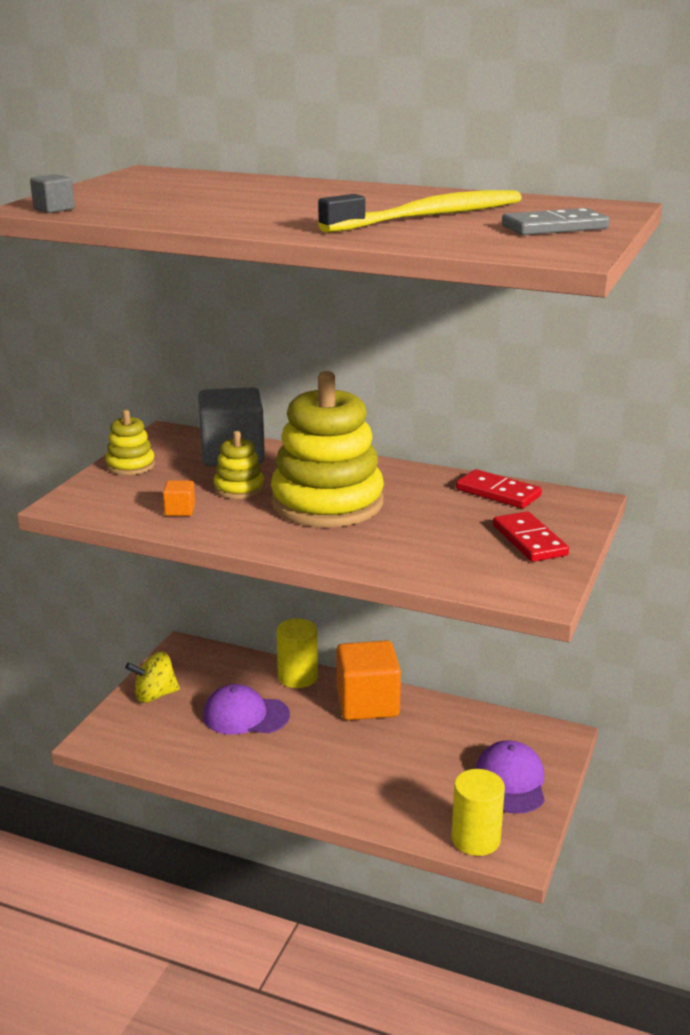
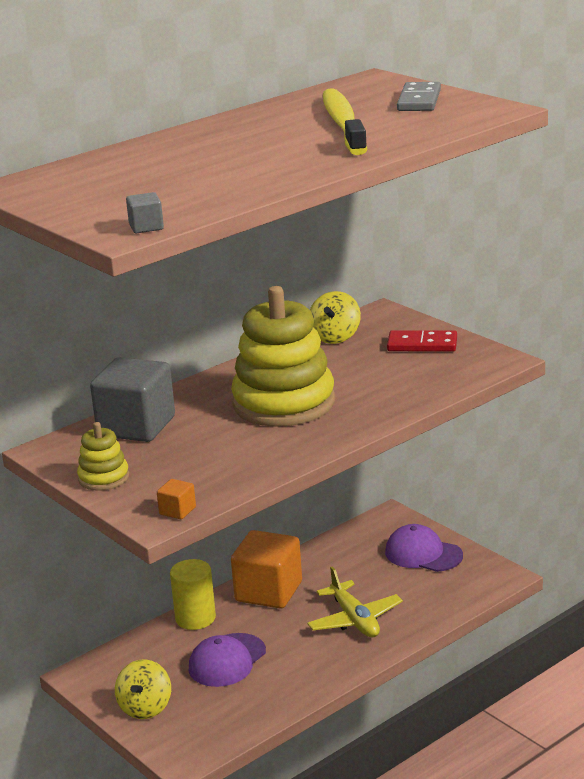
camera: 60 degrees left, 0 degrees up
orange cube [163,480,195,516] -> orange cube moved to [157,479,196,519]
yellow stacking toy [214,431,264,499] -> none
yellow cylinder [452,769,505,856] -> none
red domino [456,469,542,508] -> yellow spinning top [310,291,361,344]
none -> yellow plane [307,566,403,637]

